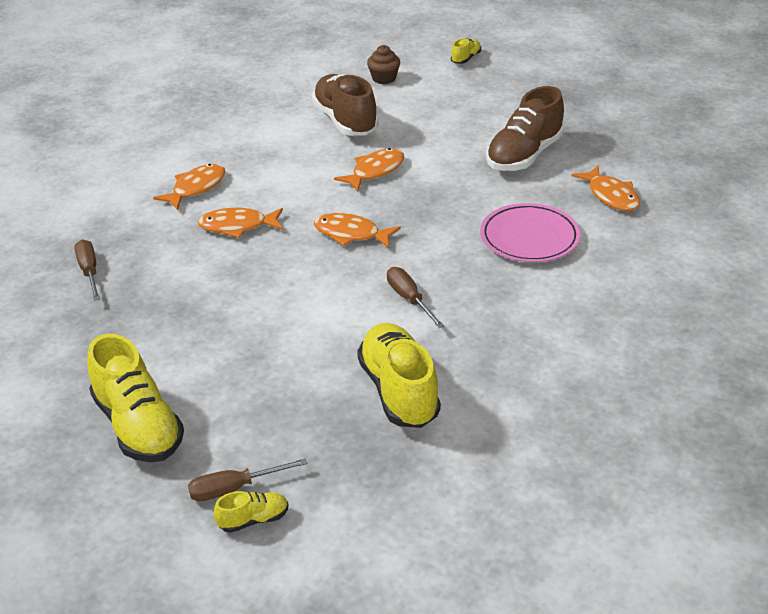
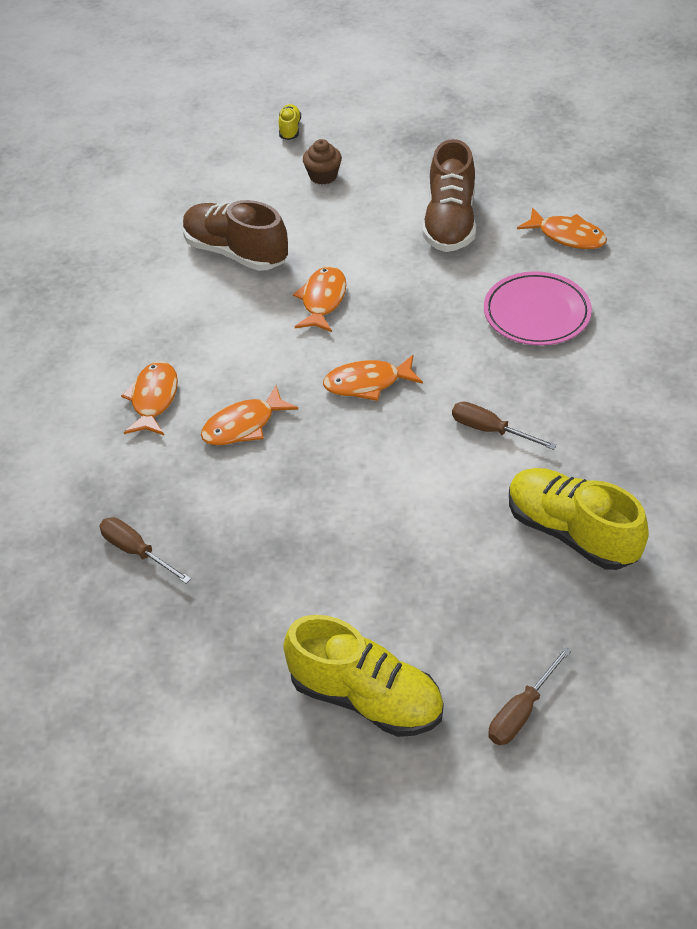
camera: 30 degrees left, 10 degrees up
yellow shoe [214,491,288,533] -> none
brown cupcake [367,45,400,84] -> brown cupcake moved to [303,139,342,185]

